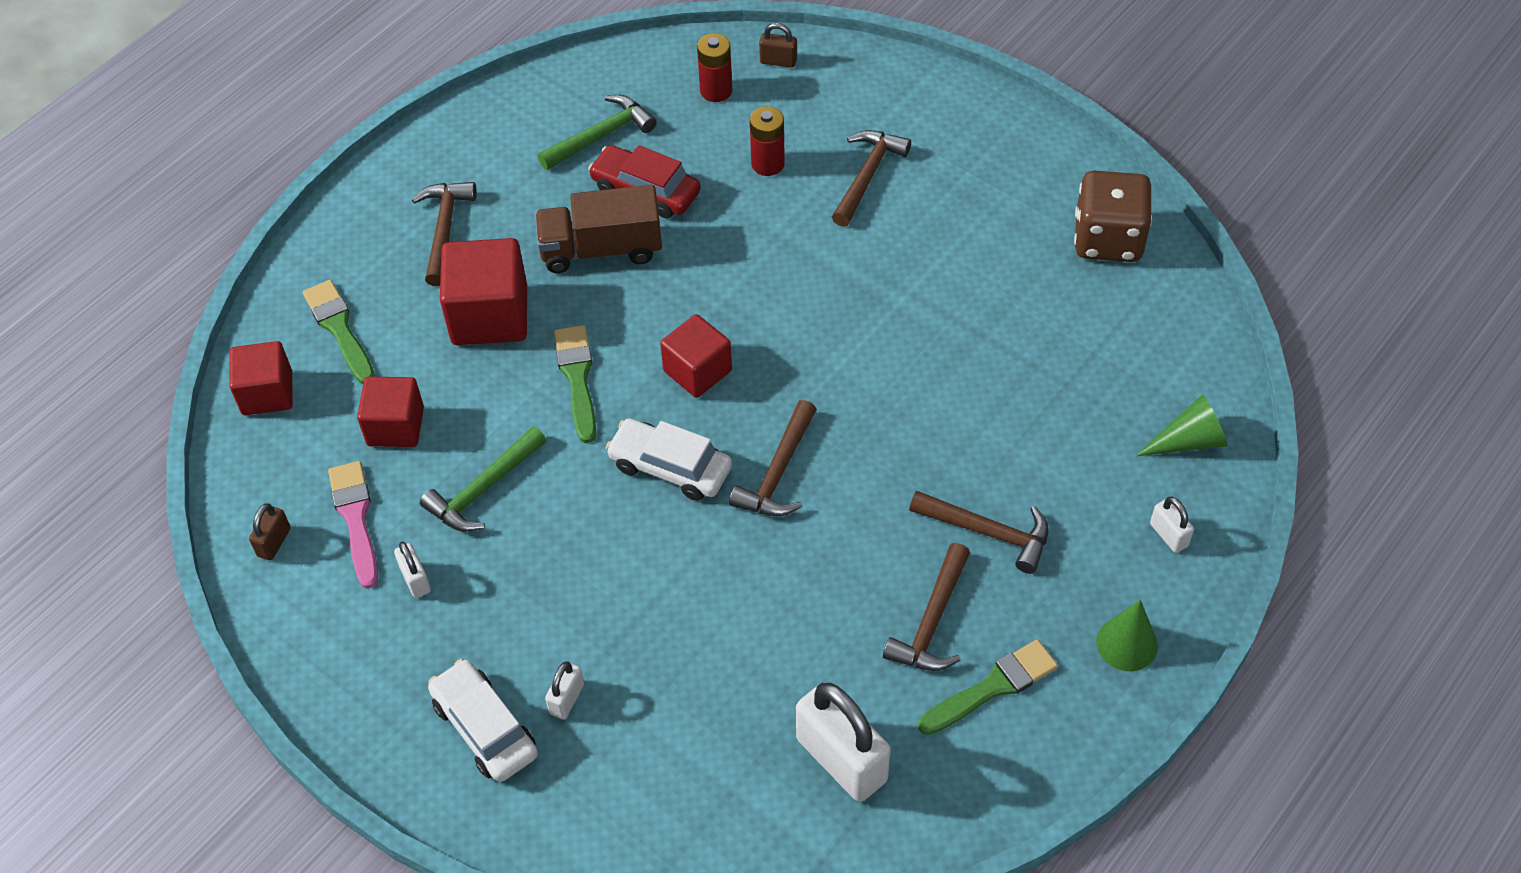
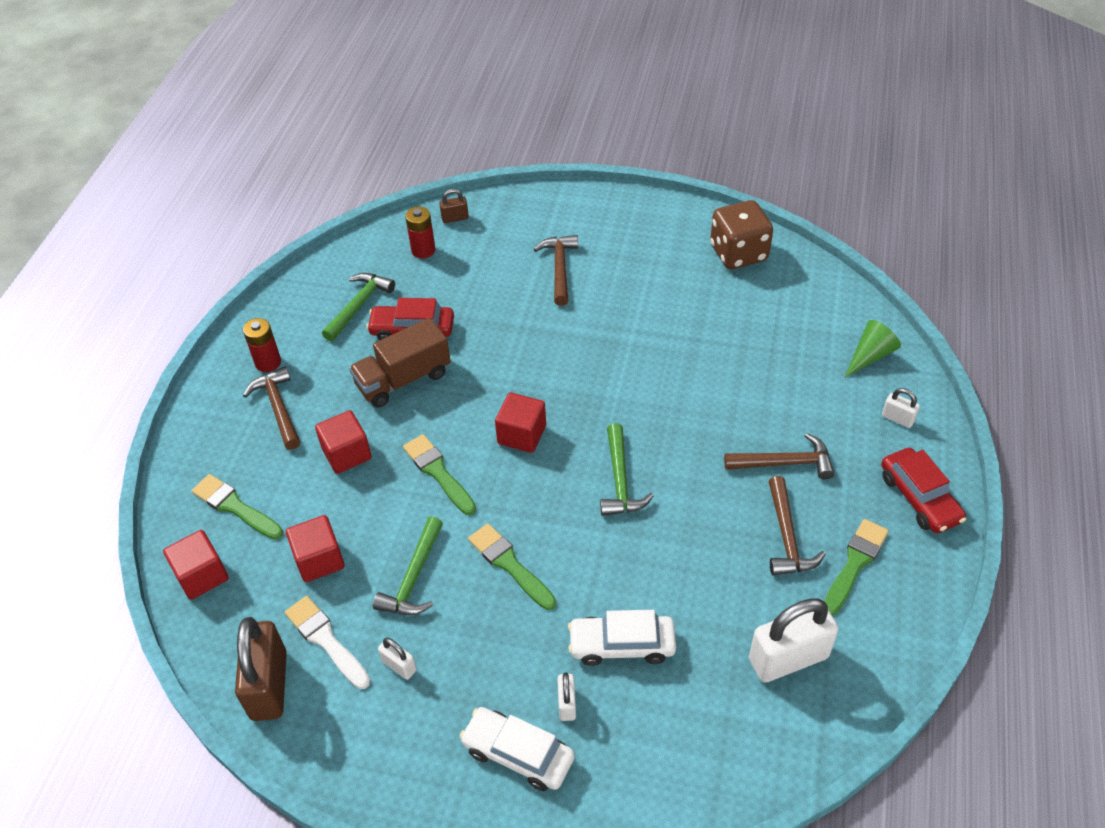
camera: 25 degrees left, 5 degrees down
brown padlock [249,503,291,560] -> brown padlock [235,617,287,721], size x2.12
pink brush [328,461,378,589] -> white brush [285,596,370,689]
red cube [440,238,527,345] -> red cube [315,410,372,474], size x0.66
white car [606,418,732,501] -> white car moved to [568,610,676,666]
brown hammer [729,400,817,516] -> green hammer [600,423,654,516]
red battery [750,106,785,176] -> red battery moved to [243,318,281,372]
white padlock [796,682,891,802] -> white padlock turned 45 degrees counterclockwise [749,598,839,683]
green cone [1096,600,1158,671] -> red car [881,448,966,533]
none -> green brush [468,523,556,610]

